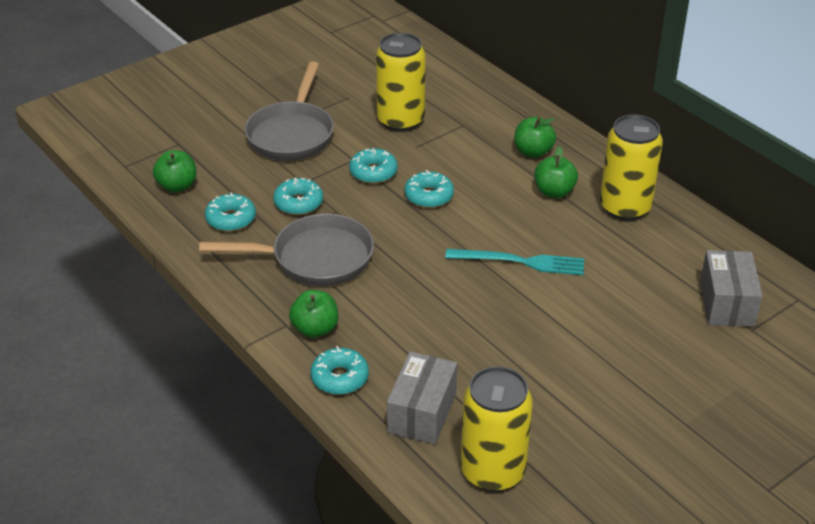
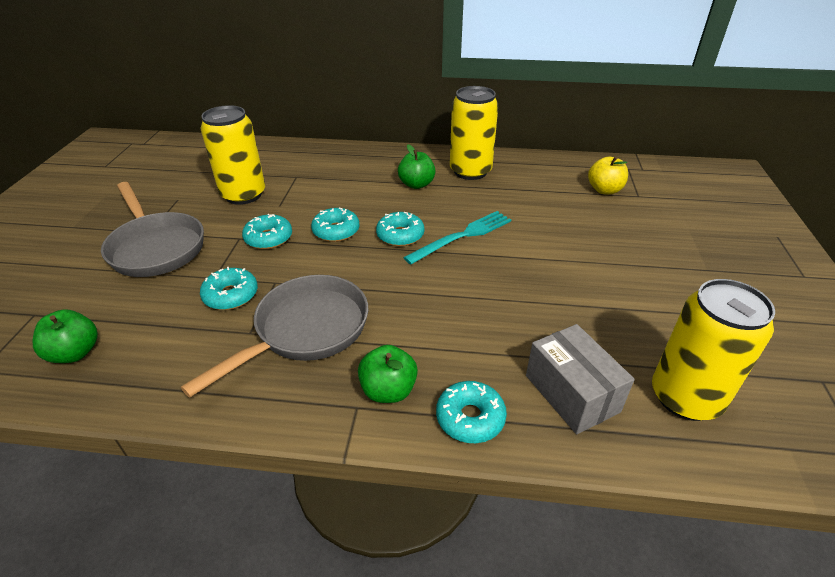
camera: 45 degrees left, 0 degrees up
turquoise donut [205,192,256,232] -> turquoise donut moved to [376,212,424,246]
green apple [514,117,556,158] -> none
grey box [700,250,763,327] -> yellow apple [588,156,628,194]

